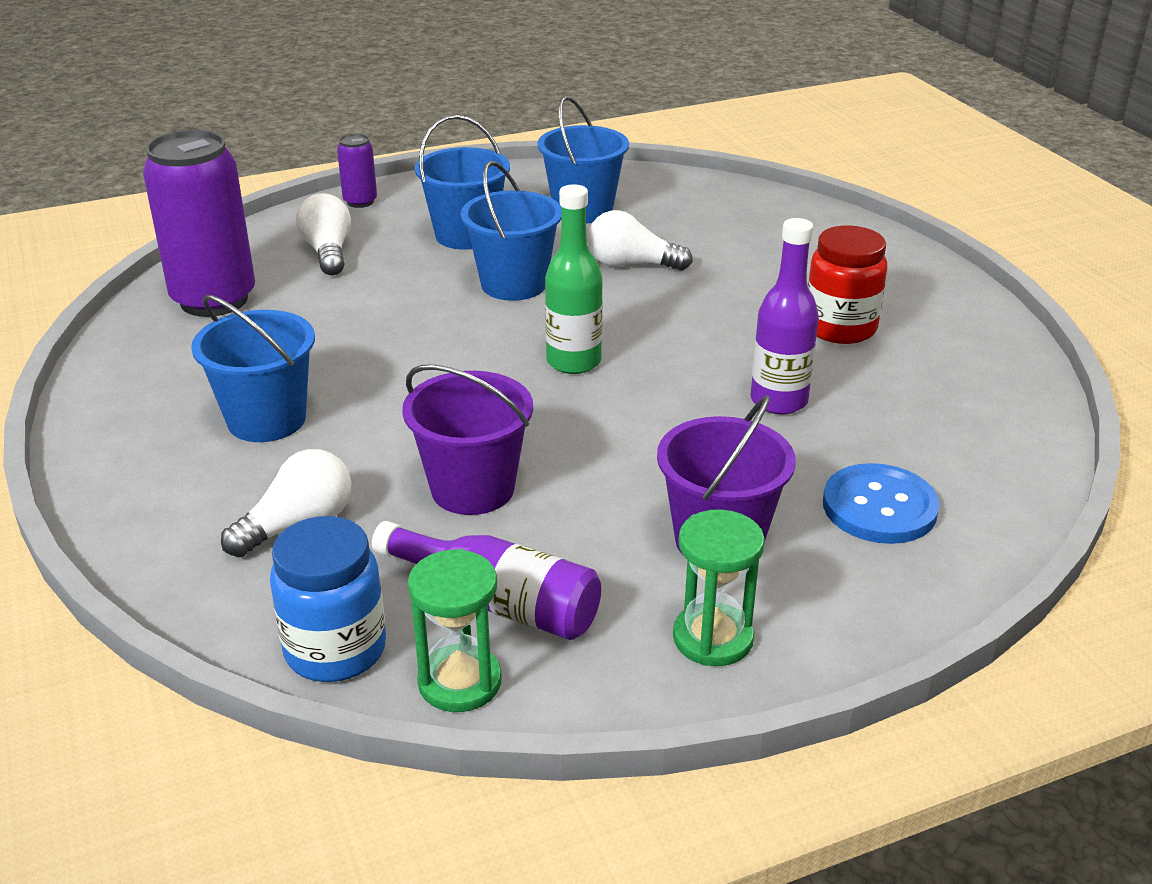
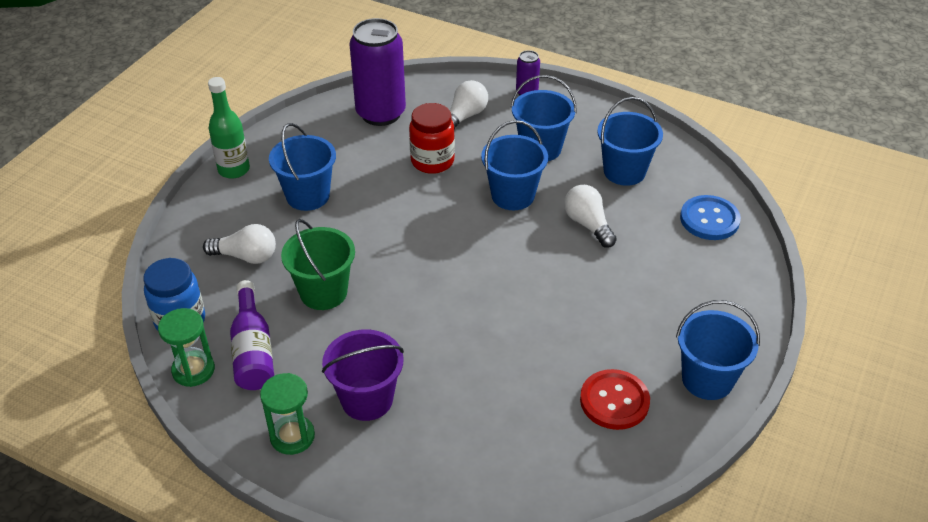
camera: 50 degrees right, 10 degrees up
purple bucket [402,364,533,515] -> green bucket [281,219,355,310]
green bottle [545,184,603,374] -> green bottle moved to [208,77,250,179]
purple bottle [751,218,819,414] -> none
red jar [808,225,888,344] -> red jar moved to [409,103,455,174]
blue button [823,463,940,544] -> blue button moved to [680,195,741,240]
none -> red button [580,369,650,430]
none -> blue bucket [676,300,760,400]

